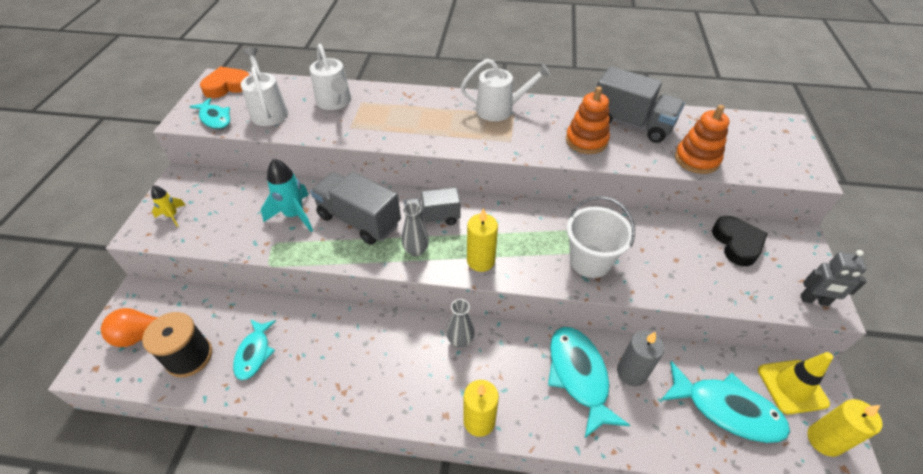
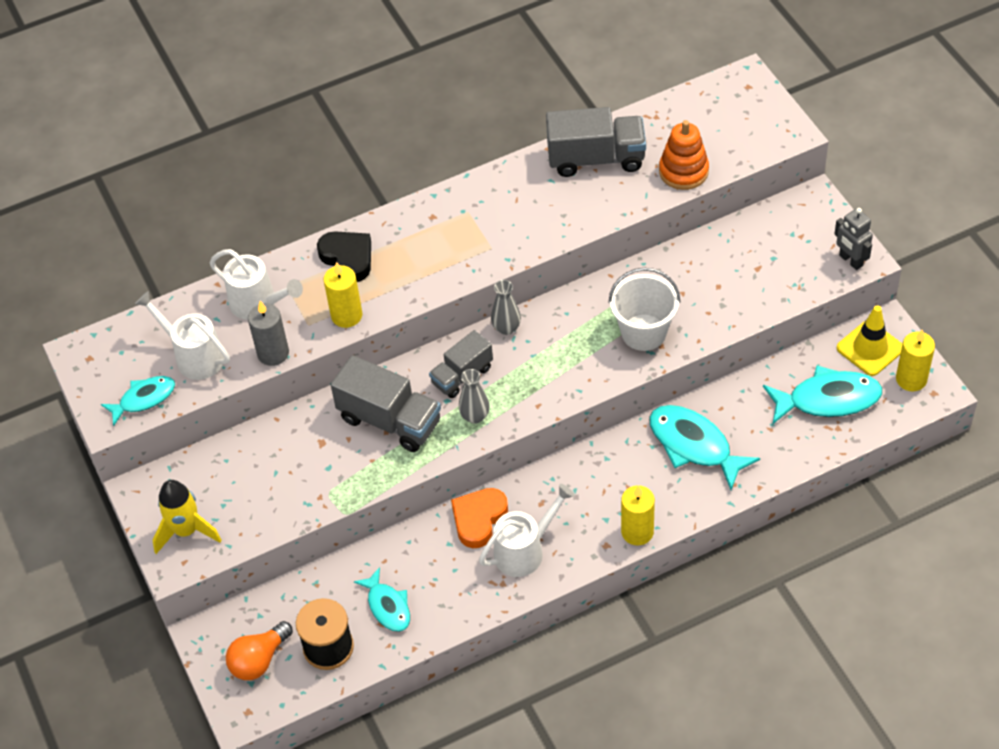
camera: 30 degrees left, 5 degrees up
yellow rocket [151,185,186,227] -> yellow rocket [153,480,222,554], size x1.76
turquoise fish [189,98,230,129] -> turquoise fish turned 45 degrees counterclockwise [101,376,175,426]
orange heart [200,66,249,98] -> orange heart moved to [451,488,508,548]
turquoise rocket [261,159,313,232] -> none
grey truck [310,172,401,245] -> grey truck turned 150 degrees counterclockwise [331,355,441,452]
grey vase [446,299,475,347] -> grey vase moved to [491,280,521,335]
white watering can [461,59,551,121] -> white watering can moved to [479,484,575,577]
yellow candle [467,208,498,272] -> yellow candle moved to [323,262,363,328]
orange stacking toy [566,86,610,154] -> none
grey candle [617,331,665,386] -> grey candle moved to [248,301,289,366]
black heart [712,216,768,266] -> black heart moved to [317,231,371,282]
grey robot [801,250,867,306] -> grey robot turned 75 degrees clockwise [834,208,873,270]

